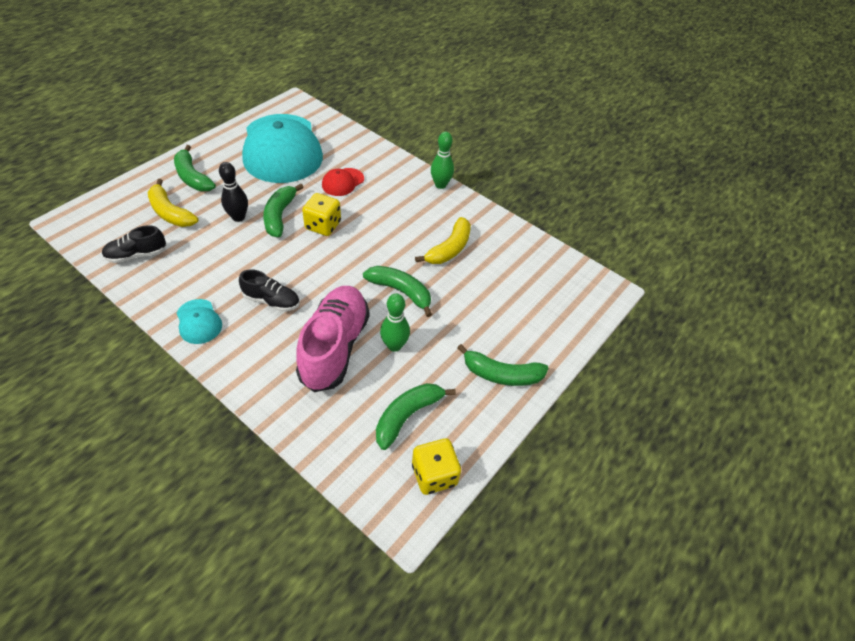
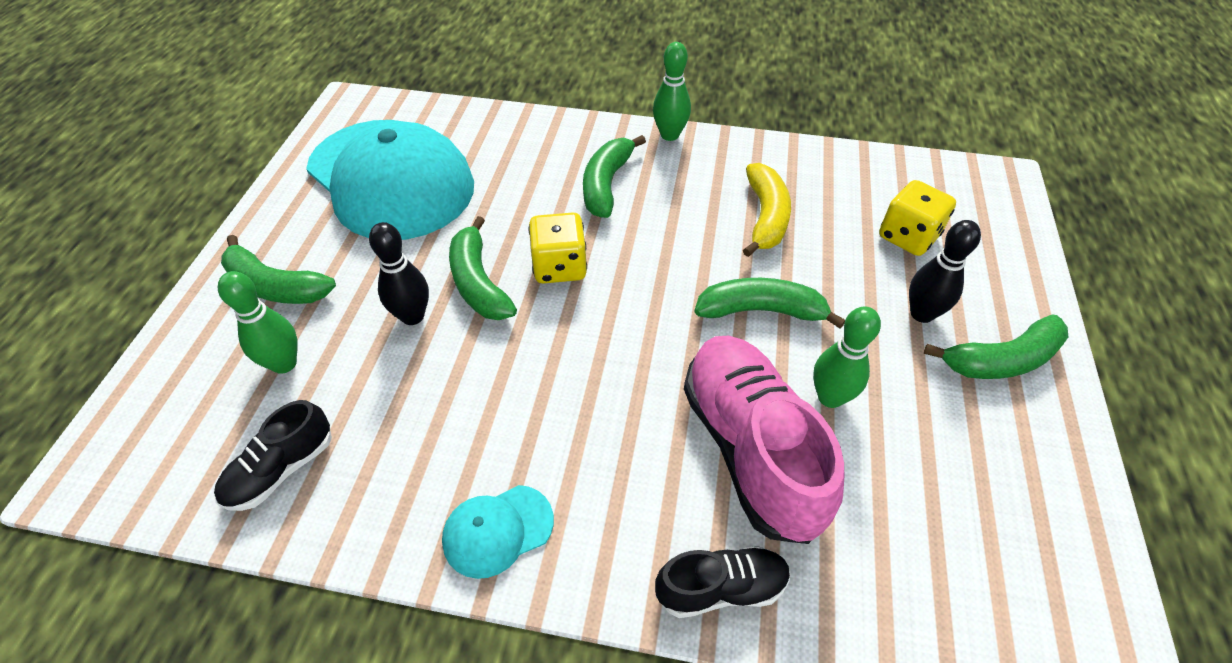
camera: 25 degrees left, 0 degrees up
yellow banana [148,179,198,227] -> green bowling pin [218,271,298,374]
turquoise cap [177,299,222,344] -> turquoise cap turned 120 degrees clockwise [442,485,554,579]
black shoe [239,269,300,312] -> black shoe moved to [655,546,791,618]
red cap [322,168,364,196] -> none
green banana [376,383,456,450] -> green banana moved to [583,135,646,218]
yellow dice [412,438,461,495] -> yellow dice moved to [879,180,956,256]
none -> black bowling pin [909,220,981,323]

